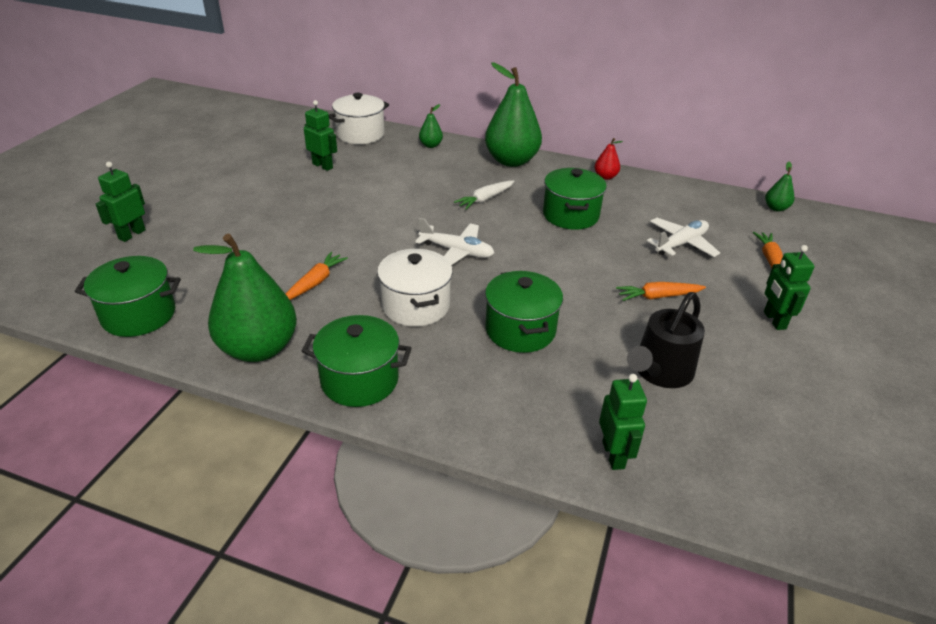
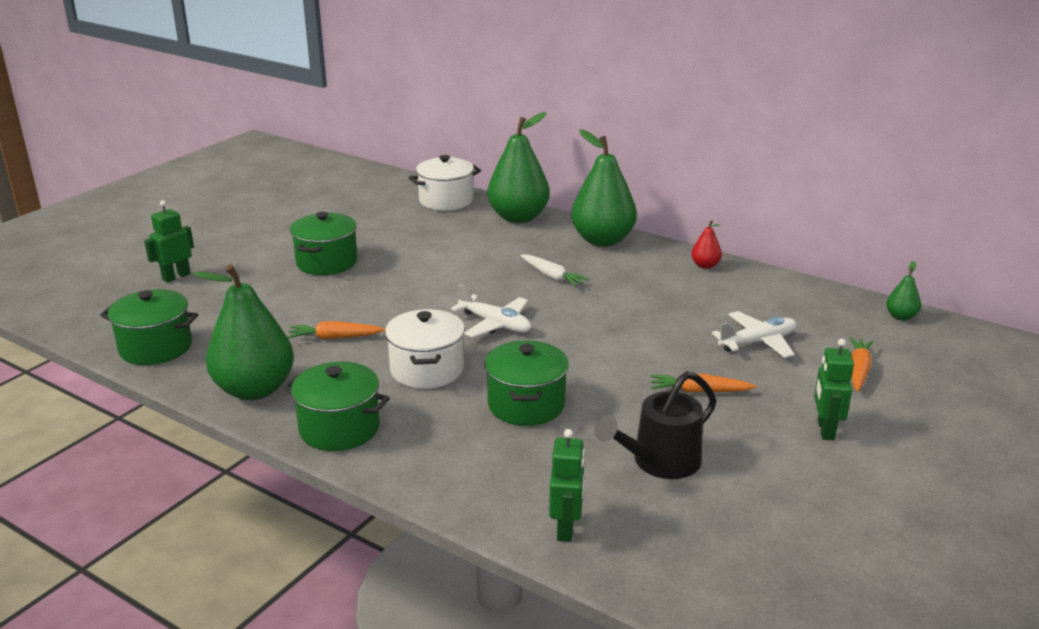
camera: 15 degrees right, 10 degrees down
orange carrot [286,252,348,300] -> orange carrot turned 135 degrees counterclockwise [288,321,385,340]
green robot [304,100,337,171] -> none
green pear [419,104,443,148] -> green pear [487,112,550,223], size x2.27
white carrot [454,180,514,210] -> white carrot turned 105 degrees counterclockwise [520,254,589,287]
green pot [543,168,607,230] -> green pot moved to [290,212,358,275]

